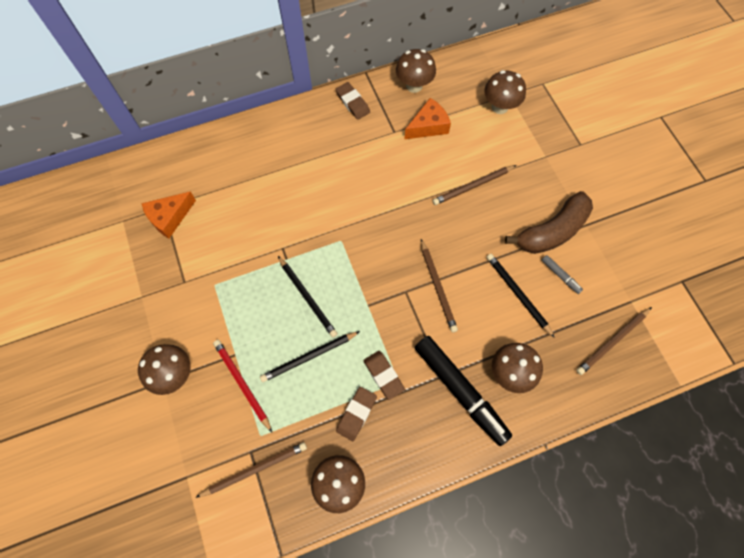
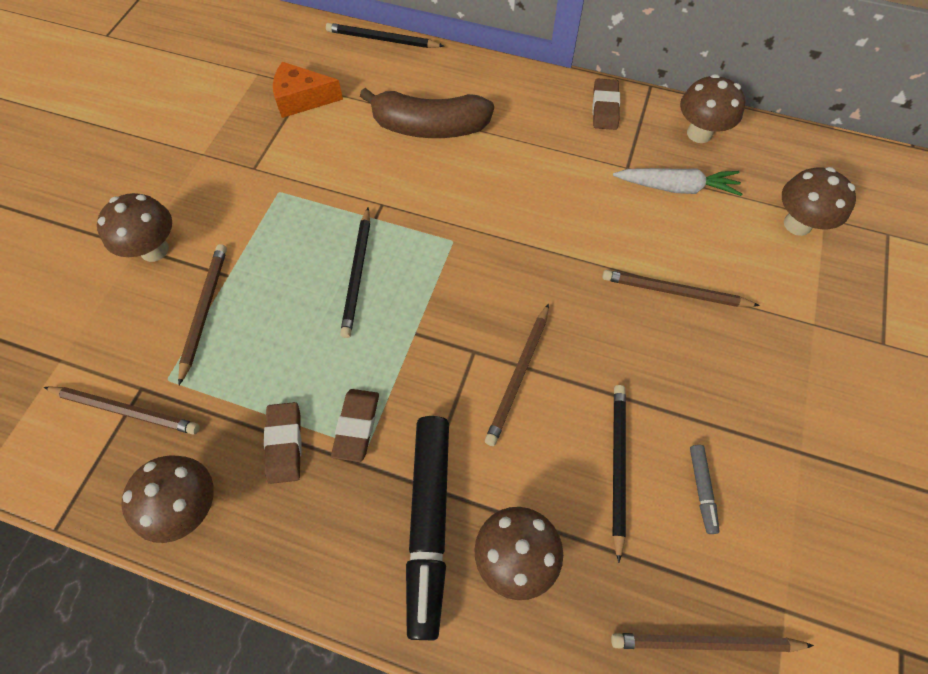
camera: 40 degrees right, 5 degrees down
red pencil [213,340,272,432] -> brown pencil [178,244,227,385]
black pencil [260,331,360,382] -> black pencil moved to [326,23,444,48]
brown eraser [336,387,377,441] -> brown eraser turned 75 degrees counterclockwise [264,402,301,484]
orange cheese [404,98,451,139] -> white carrot [613,168,742,196]
brown banana [505,191,593,254] -> brown banana moved to [360,88,494,138]

